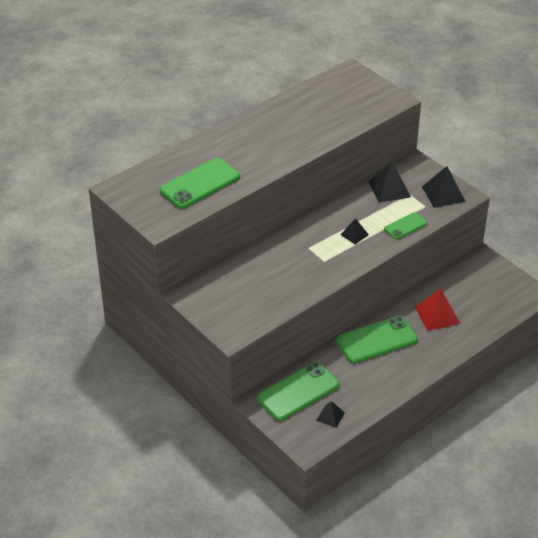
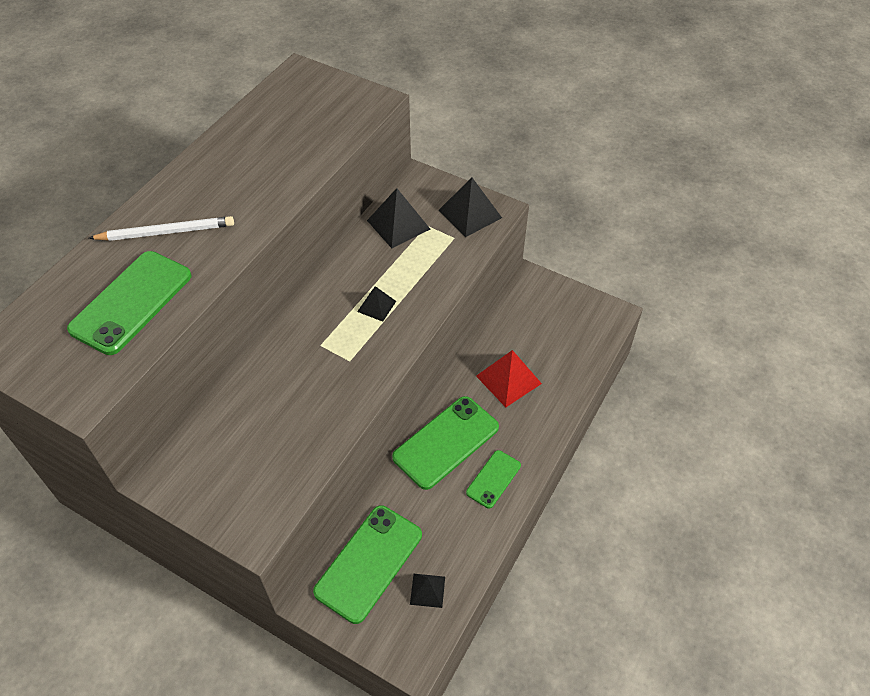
camera: 20 degrees left, 10 degrees up
green phone [384,212,427,239] -> green phone moved to [466,450,521,508]
none -> white pencil [88,216,234,241]

